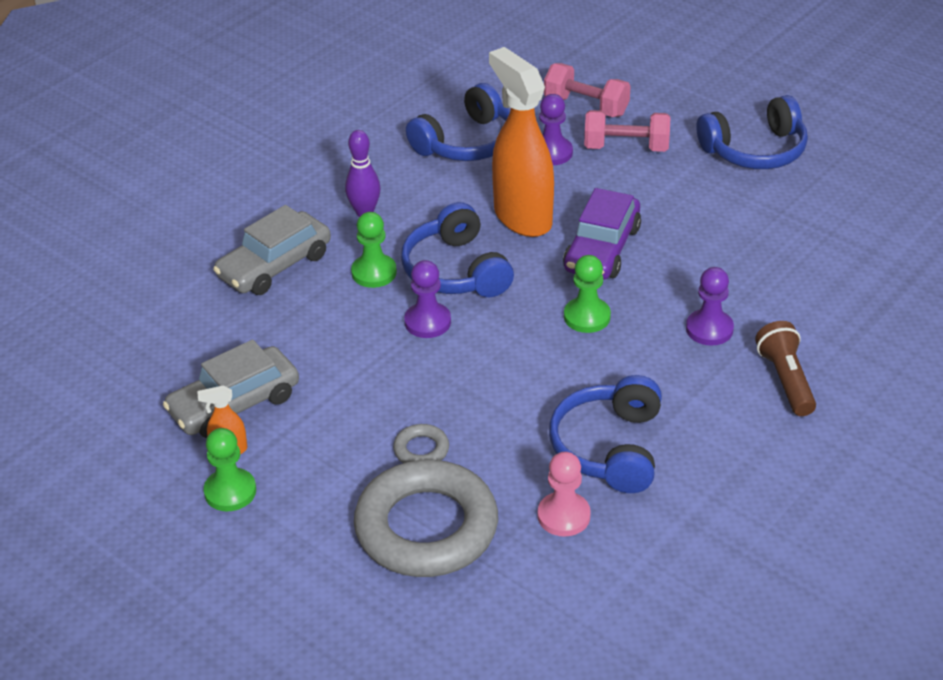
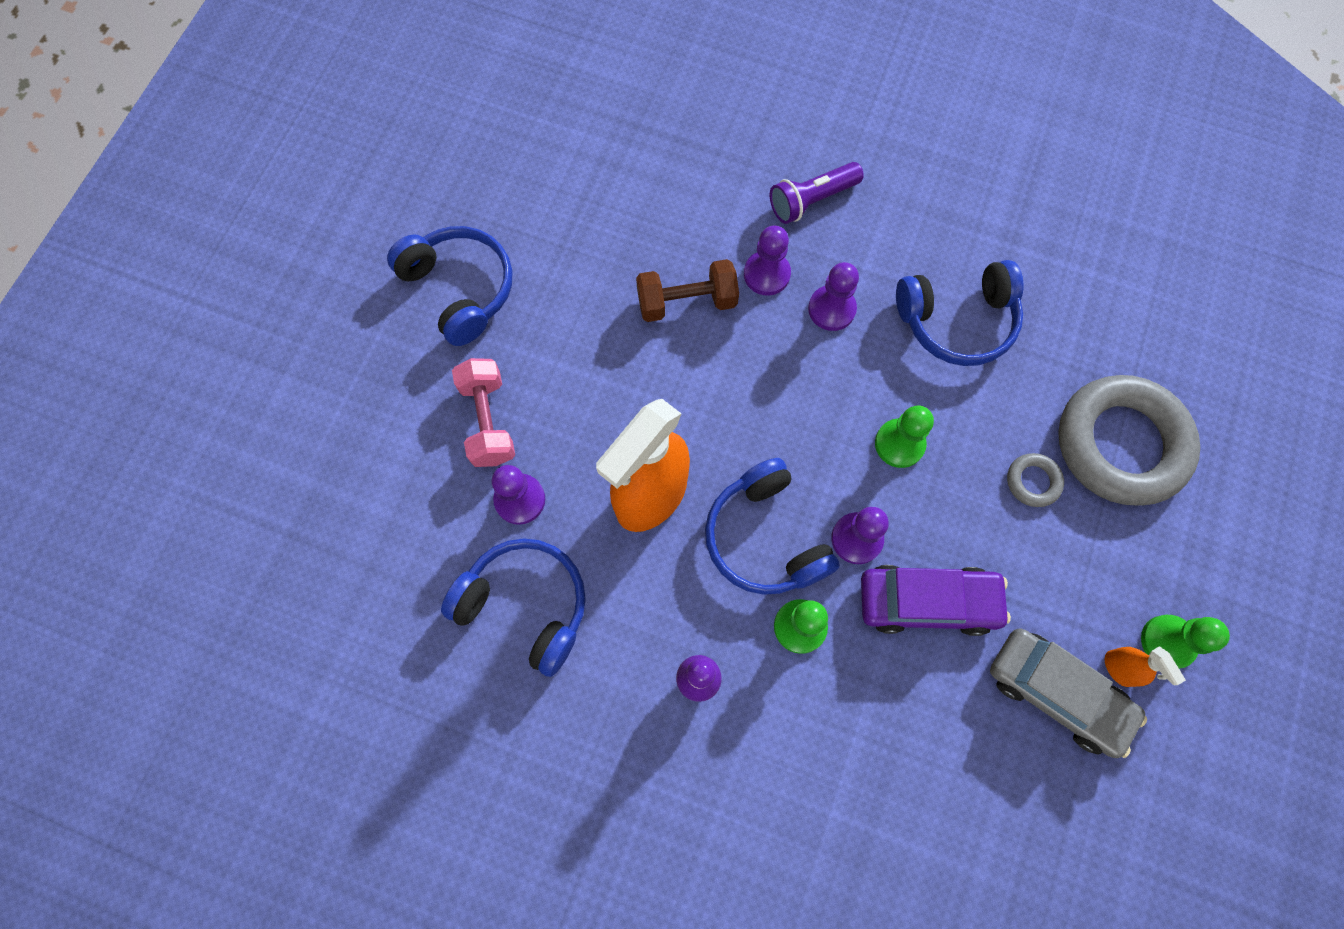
camera: 110 degrees left, 30 degrees up
grey car [213,205,331,295] -> none
blue headphones [401,202,514,297] -> blue headphones turned 105 degrees clockwise [705,458,840,595]
pink pawn [538,452,591,537] -> none
pink dumbbell [544,63,631,117] -> none
purple car [563,188,641,280] -> purple car moved to [861,565,1011,636]
green pawn [564,255,611,333] -> green pawn moved to [875,406,934,468]
brown flashlight [755,321,816,416] -> purple flashlight [770,162,864,224]
none -> brown dumbbell [636,259,739,322]
none -> purple pawn [808,262,859,331]

